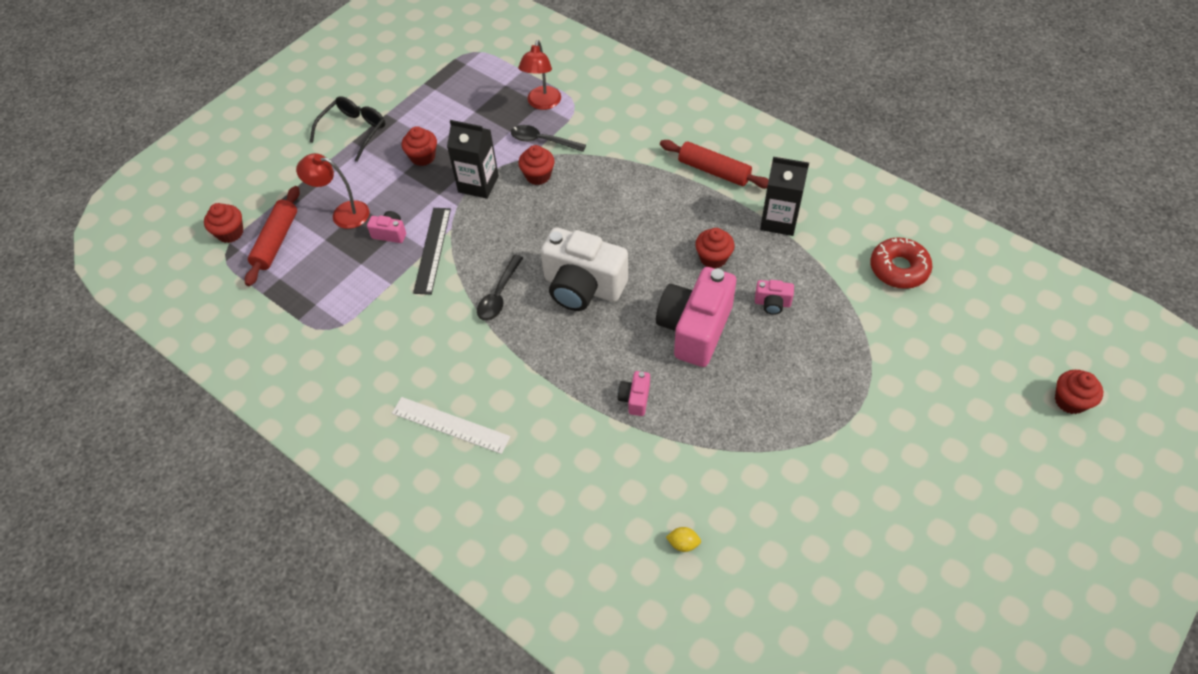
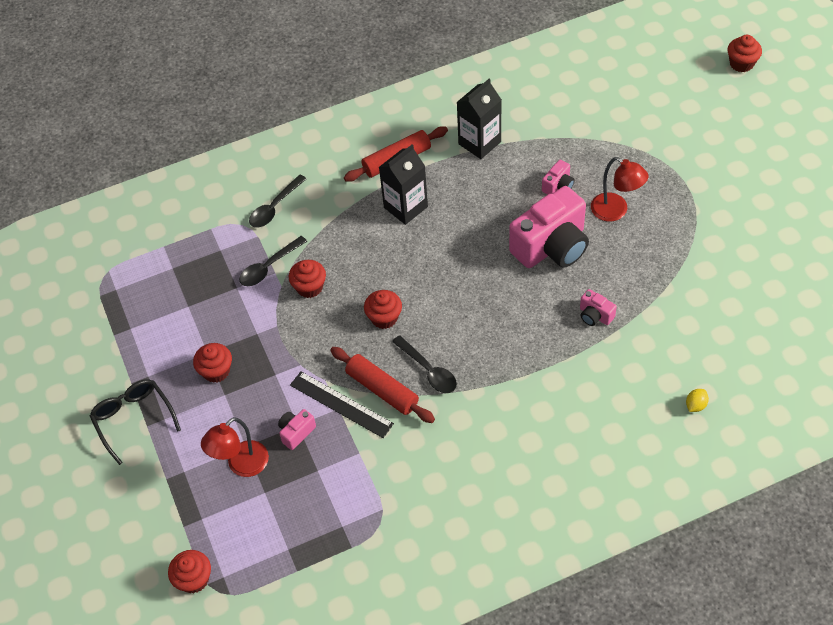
camera: 60 degrees left, 0 degrees up
red rolling pin [245,186,300,286] -> red rolling pin moved to [330,347,435,423]
white ruler [392,397,511,454] -> none
black carton [447,120,499,199] -> black carton moved to [379,144,428,225]
red lamp [518,40,561,110] -> red lamp moved to [591,157,649,221]
white camera [541,227,628,311] -> none
pink camera [656,267,736,367] -> pink camera turned 90 degrees counterclockwise [509,186,589,268]
yellow lemon [666,527,701,552] -> yellow lemon moved to [686,389,709,412]
red cupcake [695,228,735,269] -> red cupcake moved to [364,290,402,329]
red donut [870,237,932,289] -> none
none -> black spoon [249,175,306,228]

